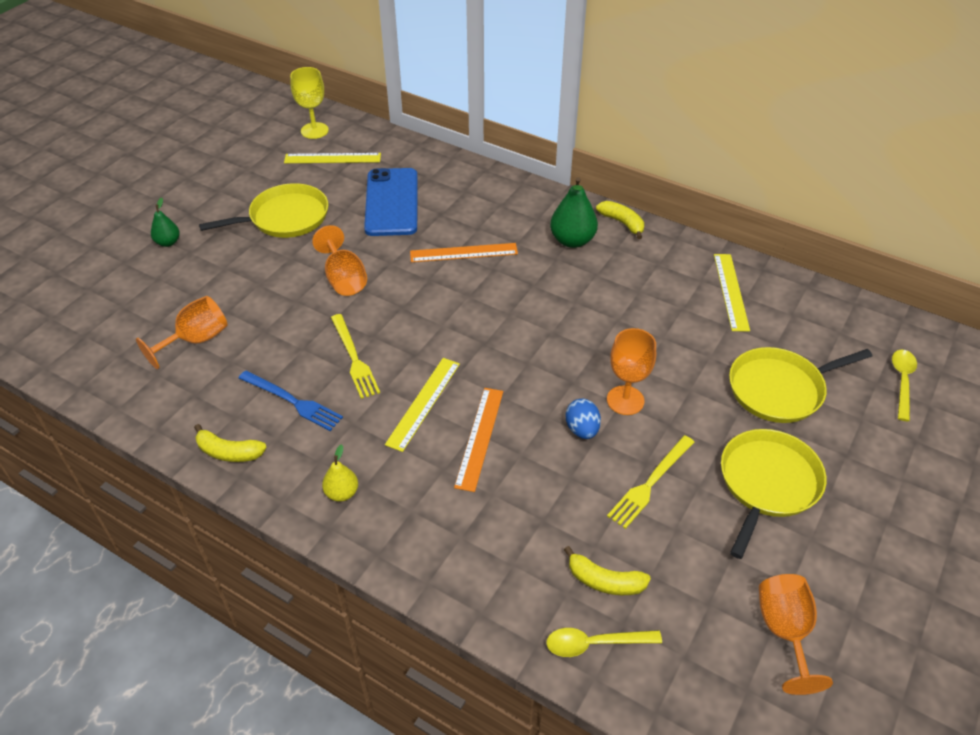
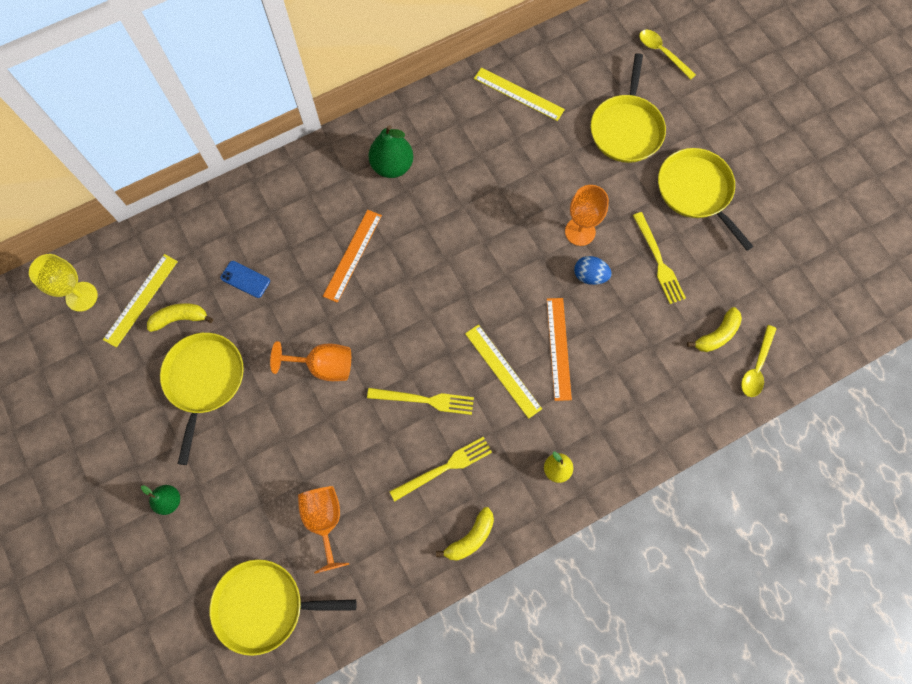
camera: 60 degrees left, 25 degrees up
blue fork [239,370,343,431] -> yellow fork [389,437,492,502]
blue phone [364,168,417,236] -> blue phone [221,261,270,298], size x0.44
orange ruler [454,388,503,492] -> orange ruler turned 45 degrees clockwise [547,298,572,401]
yellow banana [596,201,644,239] -> yellow banana moved to [147,303,213,332]
orange goblet [759,574,833,695] -> none
none -> yellow pan [210,560,357,656]

